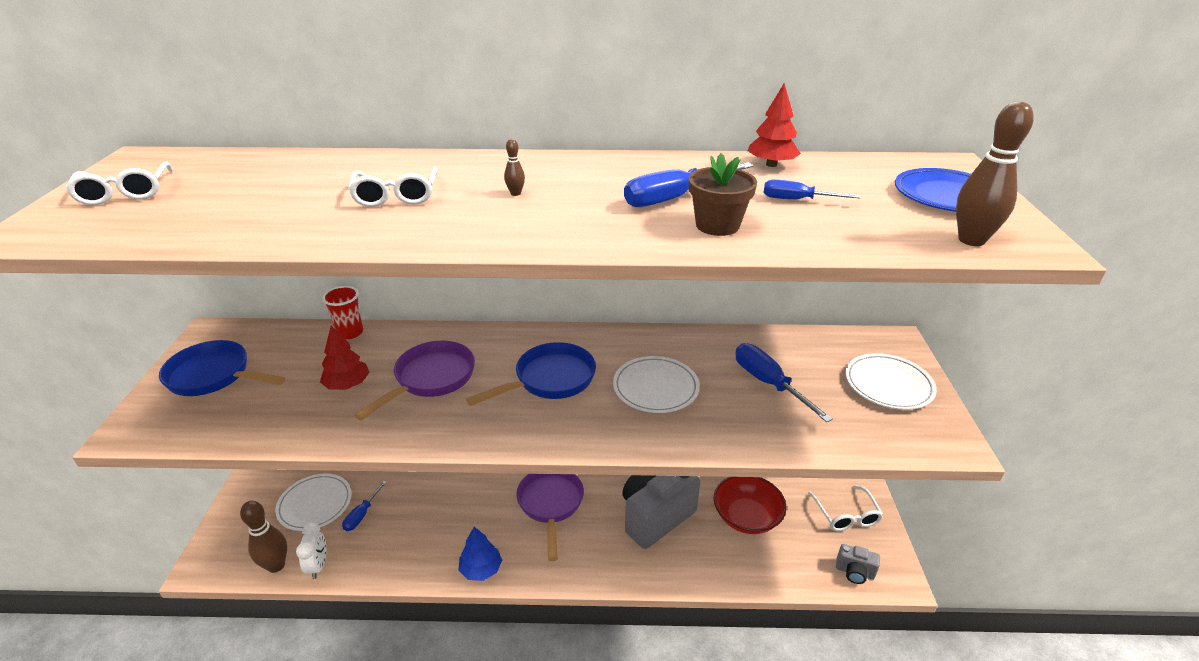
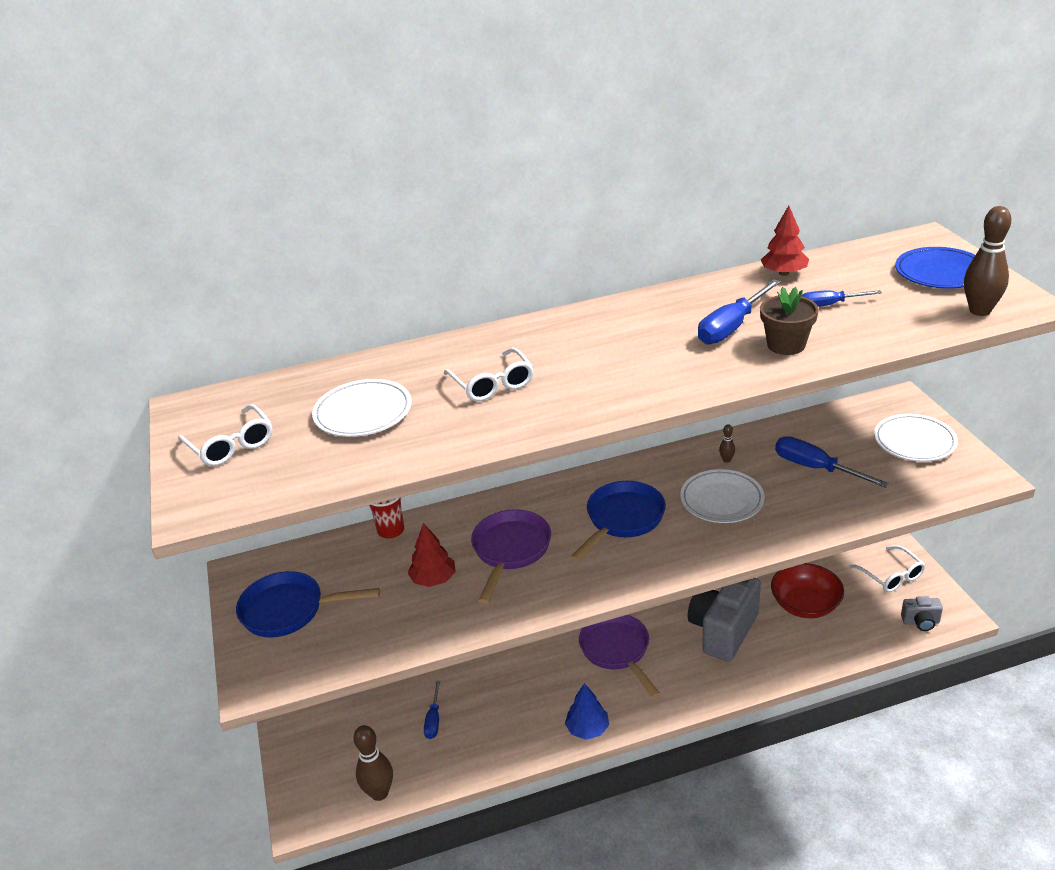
camera: 15 degrees left, 0 degrees up
white plate [275,474,351,531] -> white plate moved to [312,379,412,437]
white clock [296,522,327,579] -> none
brown bowling pin [504,139,525,196] -> brown bowling pin moved to [719,424,735,463]

